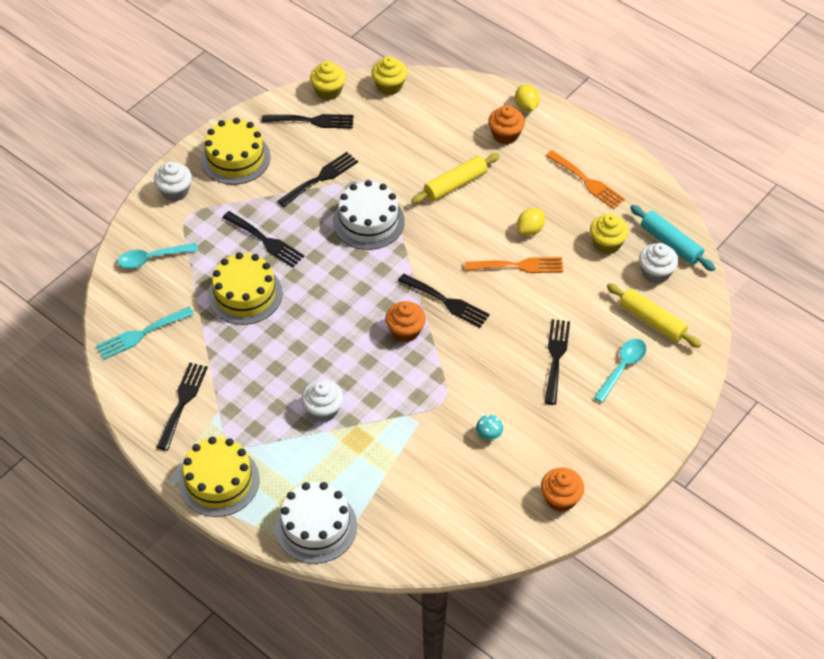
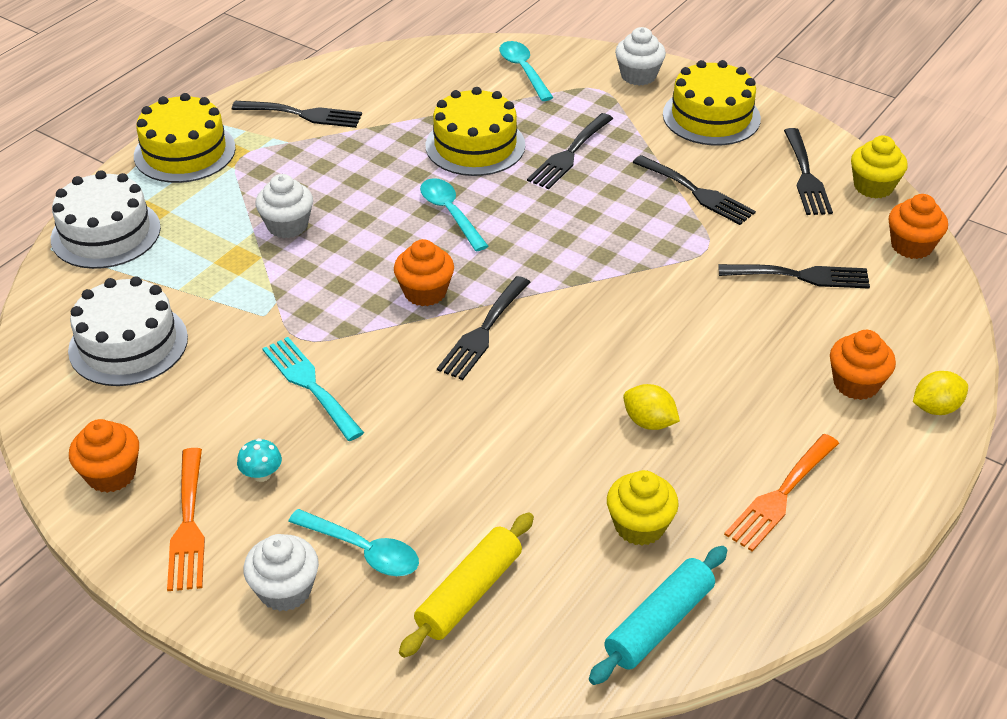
camera: 85 degrees right, 10 degrees down
turquoise fork [96,307,194,360] -> turquoise fork moved to [262,337,364,441]
white cake [333,180,405,250] -> white cake moved to [68,276,188,386]
yellow cupcake [371,56,407,95] -> orange cupcake [889,194,948,259]
yellow rolling pin [411,153,500,204] -> none
orange fork [465,257,563,273] -> orange fork moved to [167,448,205,591]
turquoise mushroom [476,415,503,440] -> turquoise mushroom moved to [237,438,282,482]
black fork [544,319,570,405] -> black fork moved to [718,264,870,289]
white cupcake [639,243,679,283] -> white cupcake moved to [243,534,319,611]
none -> turquoise spoon [420,178,488,252]

